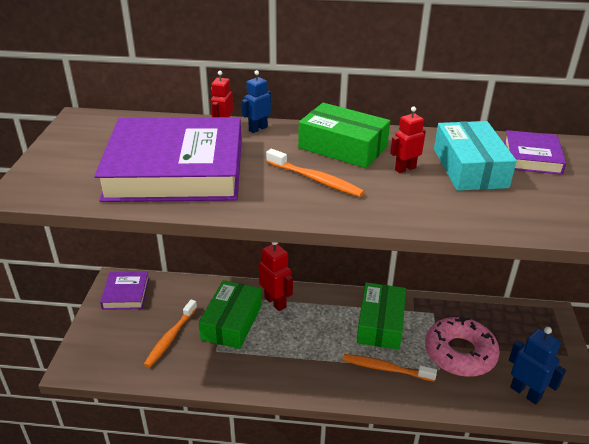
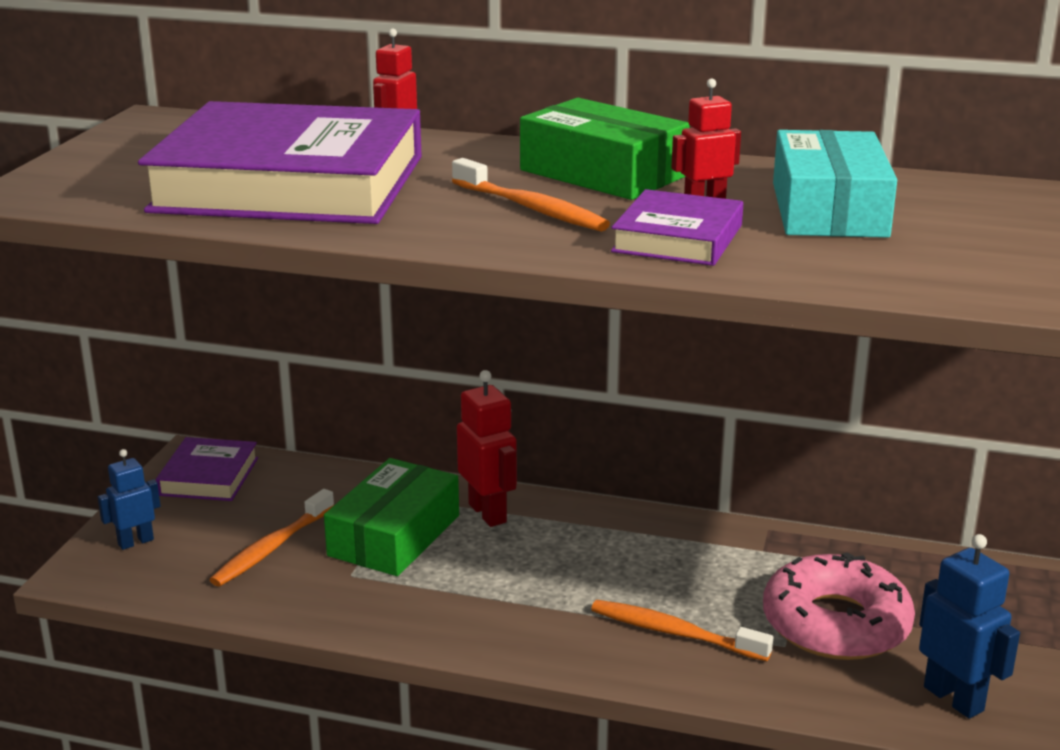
camera: 10 degrees right, 10 degrees down
blue robot [242,70,271,133] -> blue robot moved to [98,449,160,550]
green box [357,282,406,350] -> none
purple book [504,130,566,175] -> purple book moved to [611,189,743,266]

